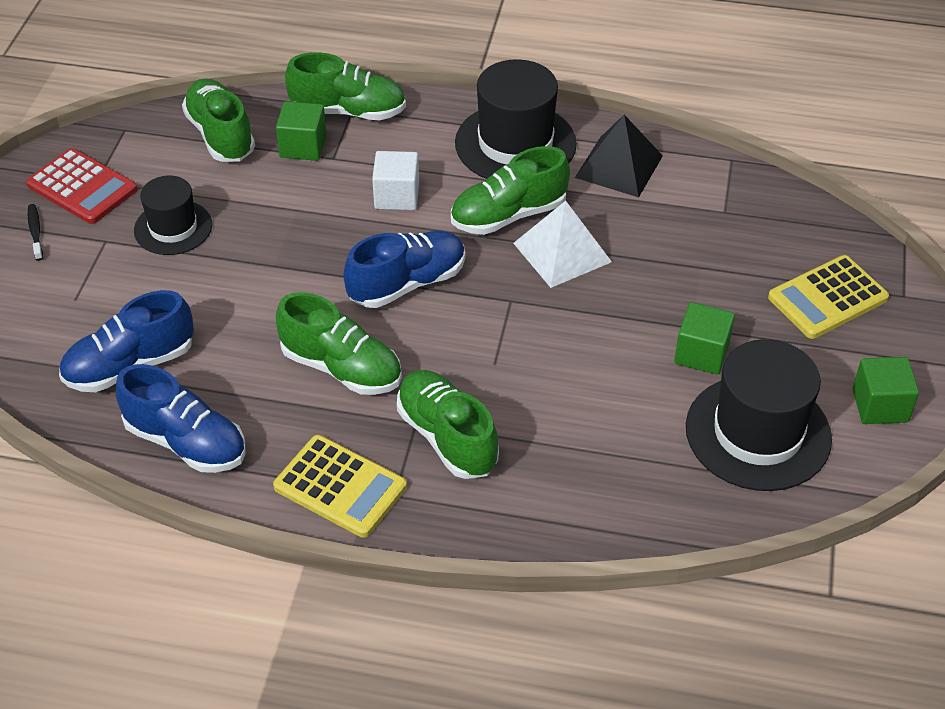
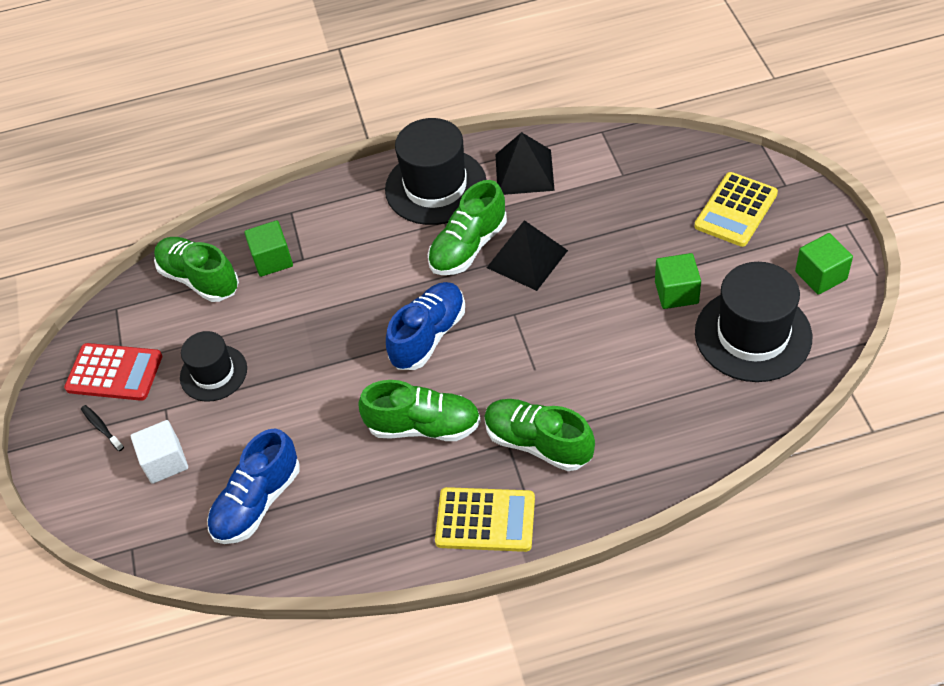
camera: 20 degrees left, 5 degrees up
blue shoe [116,364,246,473] -> none
green shoe [285,52,406,120] -> none
white cube [372,151,419,210] -> white cube moved to [131,420,188,484]
white pyramid [513,201,612,288] -> black pyramid [487,220,568,291]

